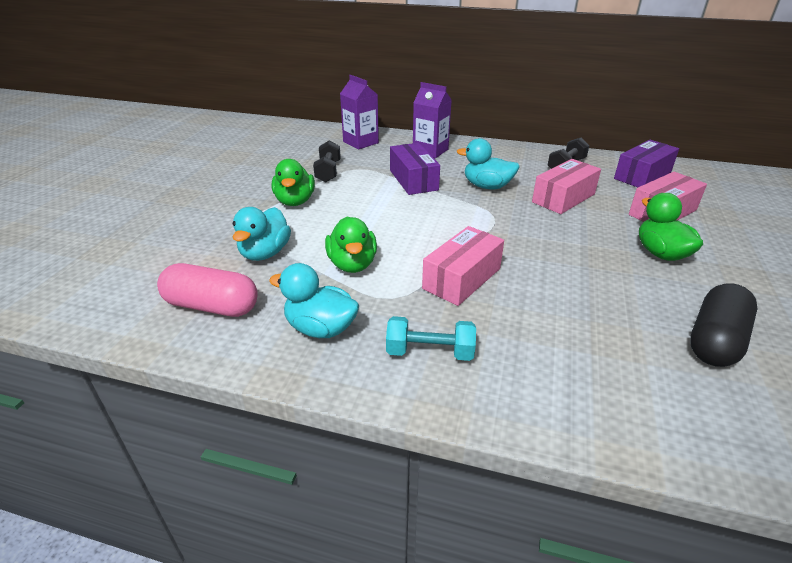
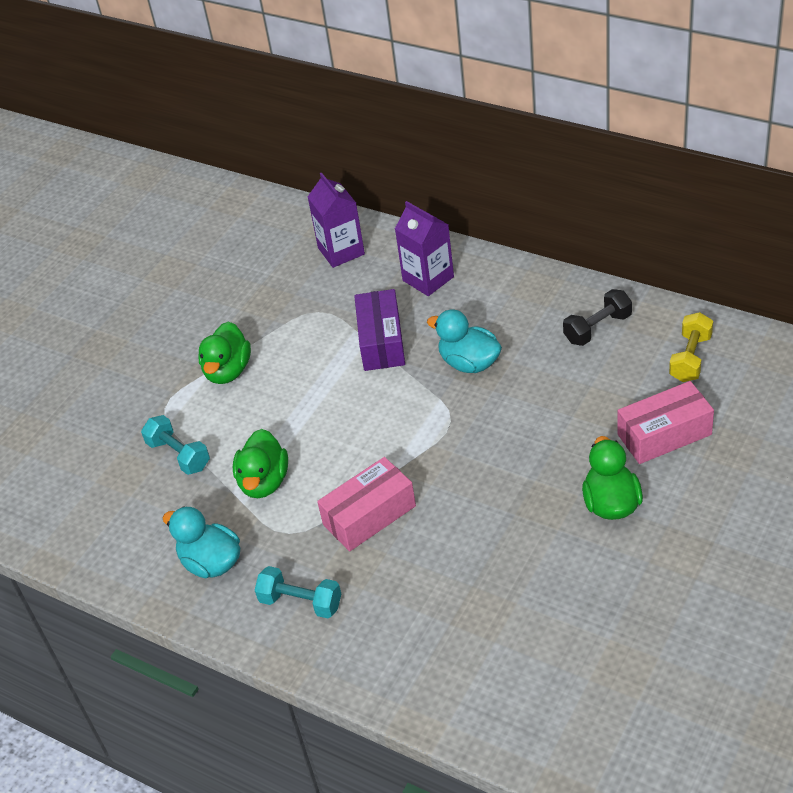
camera: 20 degrees right, 10 degrees up
pink capsule [157,263,258,317] -> none
turquoise duck [233,207,291,261] -> turquoise dumbbell [141,415,210,475]
black dumbbell [313,140,341,182] -> none
pink box [532,159,601,214] -> none
purple box [614,140,679,187] -> yellow dumbbell [669,312,713,382]
black capsule [690,283,757,367] -> none

